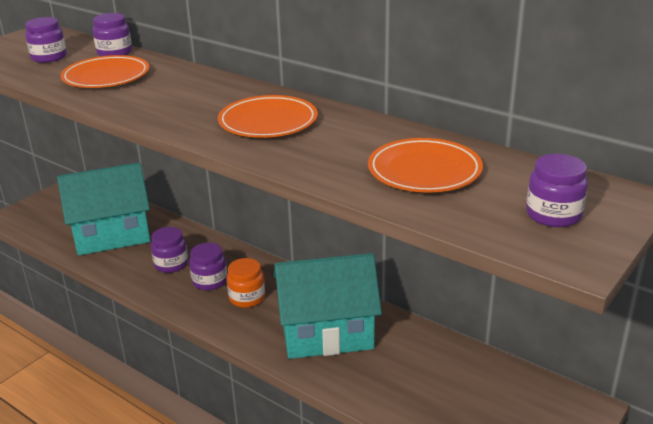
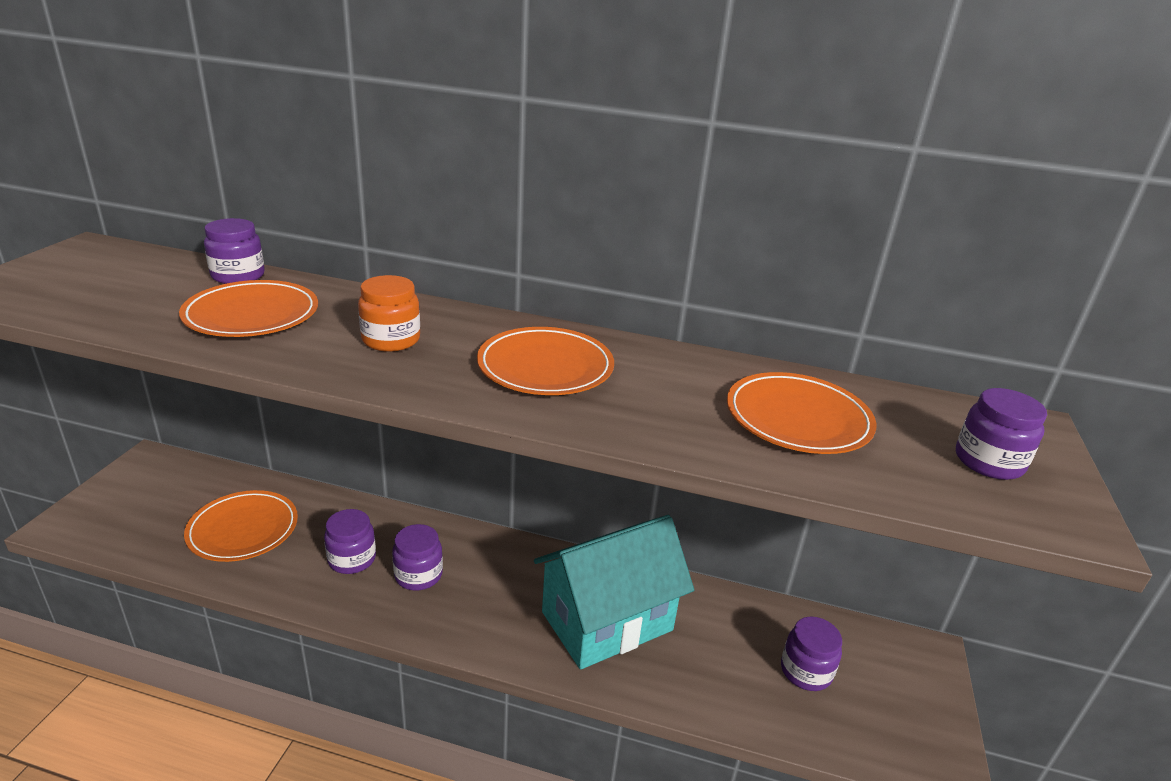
camera: 25 degrees left, 0 degrees up
purple jar [25,17,67,63] -> purple jar moved to [781,616,842,691]
turquoise house [57,162,150,255] -> orange plate [184,490,298,562]
orange jar [227,258,265,308] -> orange jar moved to [358,275,420,352]

